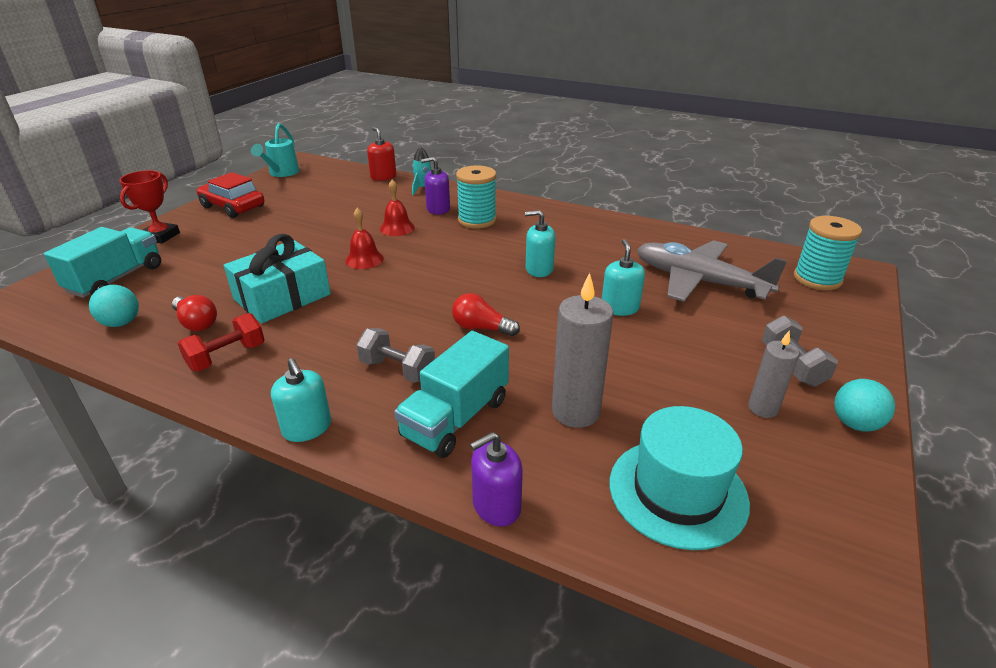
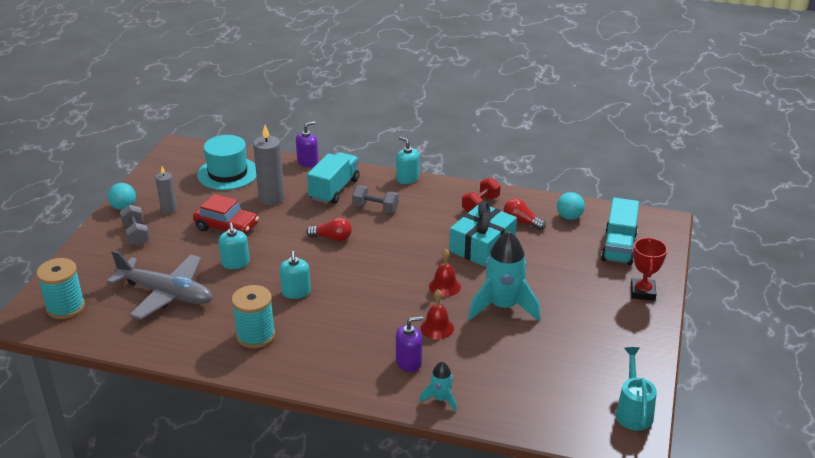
camera: 170 degrees right, 0 degrees up
red car [197,172,264,218] -> red car moved to [193,194,259,235]
red soap dispenser [367,127,396,181] -> none
turquoise spool [456,165,496,229] -> turquoise spool moved to [232,285,275,348]
turquoise soap dispenser [525,210,556,277] -> turquoise soap dispenser turned 90 degrees clockwise [279,251,311,299]
none -> turquoise rocket [468,231,540,321]

